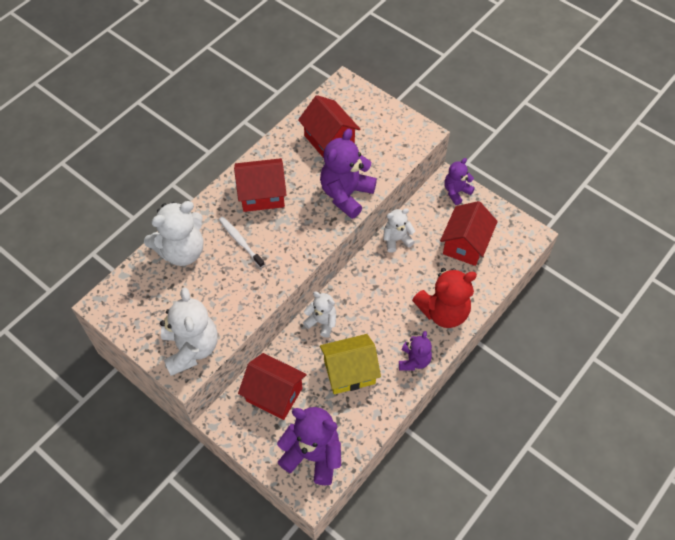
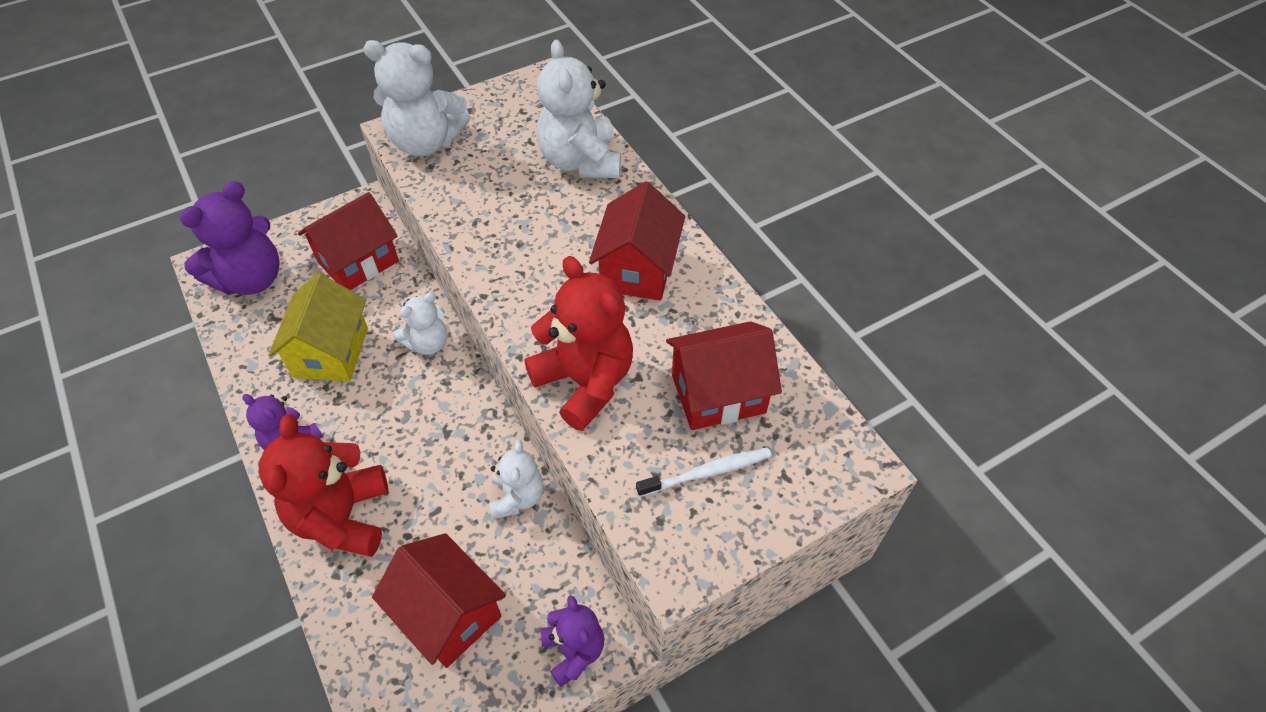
camera: 110 degrees right, 5 degrees down
white toothbrush [219,216,265,268] -> white toothbrush moved to [636,447,772,497]
purple teddy bear [320,129,377,219] -> red teddy bear [524,256,633,431]

